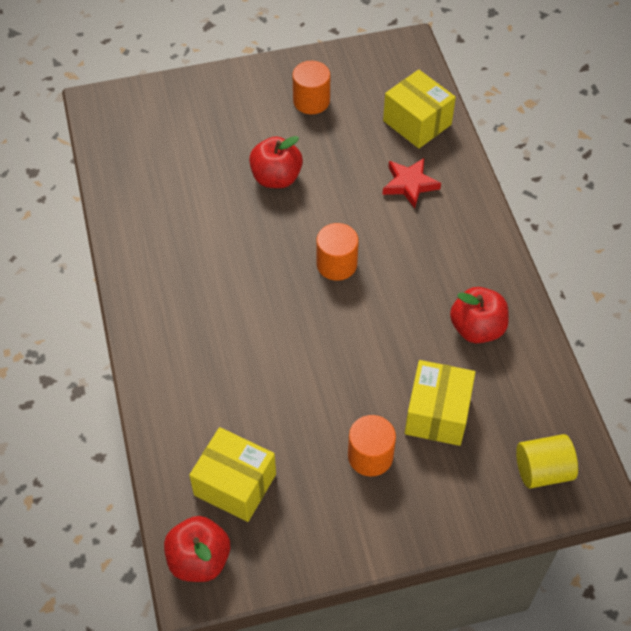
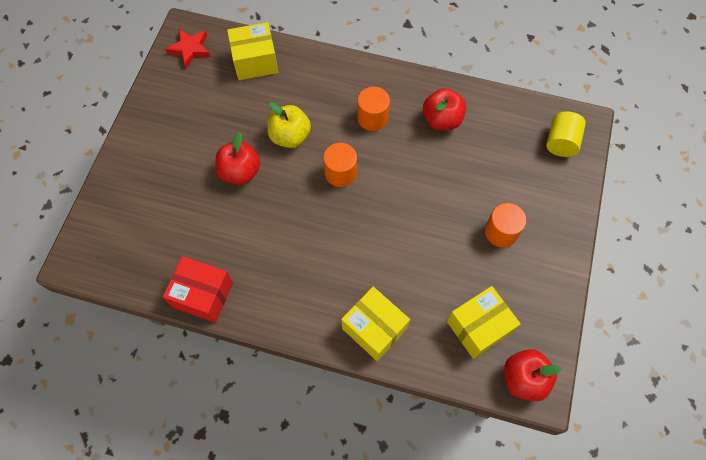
camera: 60 degrees left, 10 degrees up
orange cylinder [292,61,330,114] -> orange cylinder moved to [357,87,390,131]
red star [382,158,441,208] -> red star moved to [166,29,211,68]
yellow box [405,360,475,446] -> yellow box moved to [341,287,410,361]
none -> red box [163,256,233,323]
none -> yellow apple [267,102,311,148]

